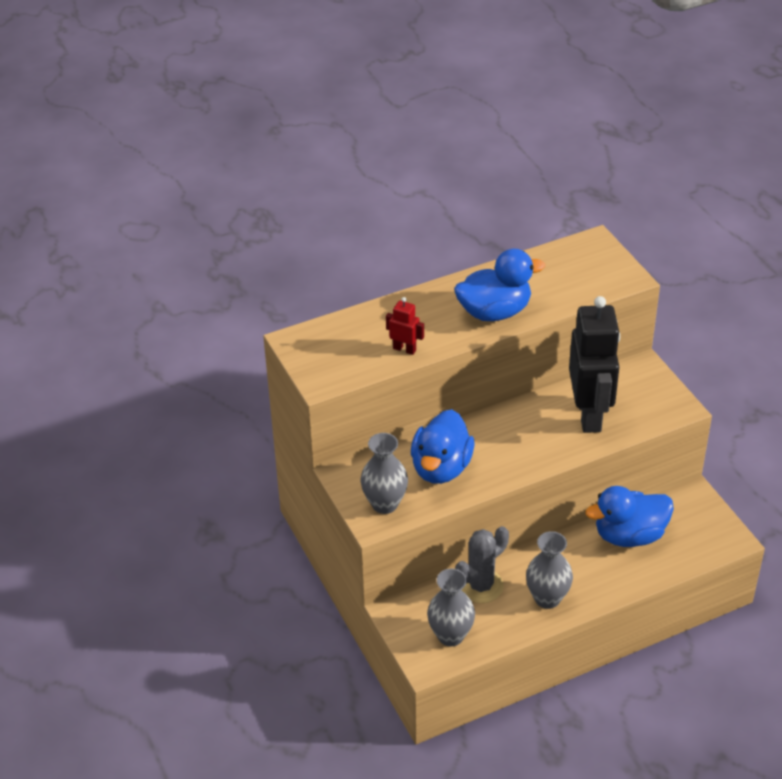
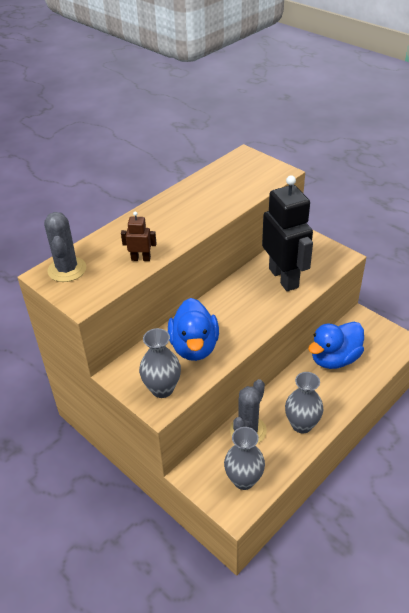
camera: 20 degrees left, 0 degrees up
red robot [386,297,424,355] -> brown robot [121,212,157,261]
blue duck [454,249,545,321] -> none
none -> grey cactus [44,212,86,282]

